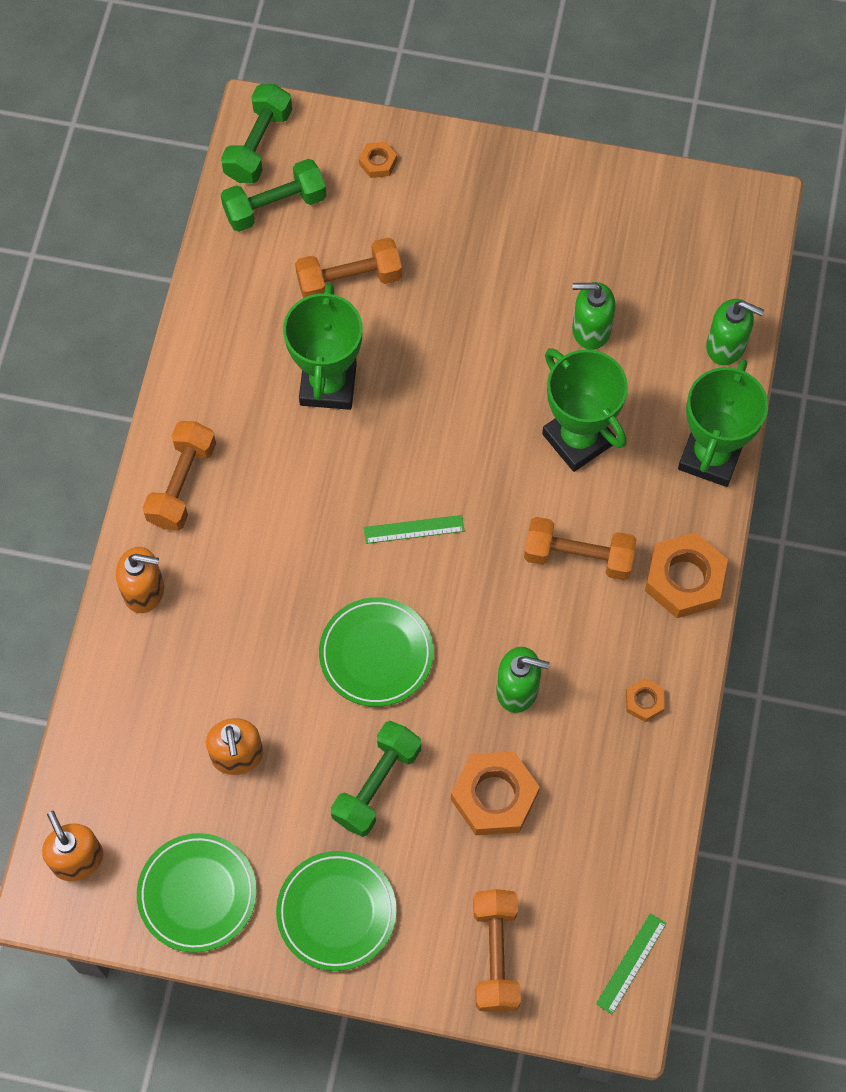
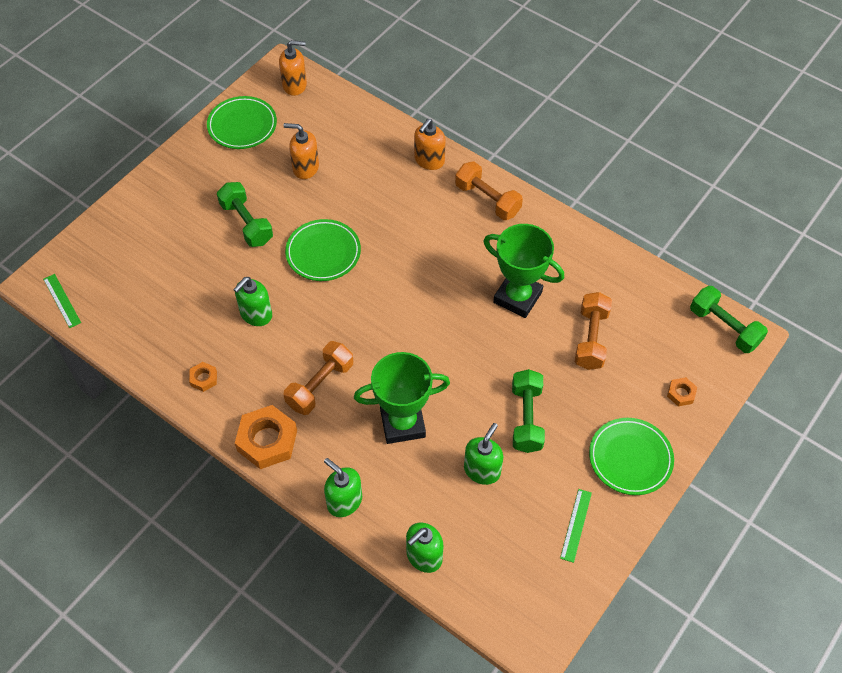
camera: 115 degrees right, 10 degrees down
green dumbbell [221,159,326,232] -> green dumbbell moved to [512,369,545,453]
green plate [276,851,397,971] -> green plate moved to [589,418,674,495]
green ruler [364,515,464,544] -> green ruler moved to [560,489,592,563]
orange nut [451,751,540,835] -> none
orange dumbbell [473,889,521,1012] -> none
green trophy [678,359,768,487] -> green soap dispenser [324,458,362,517]

